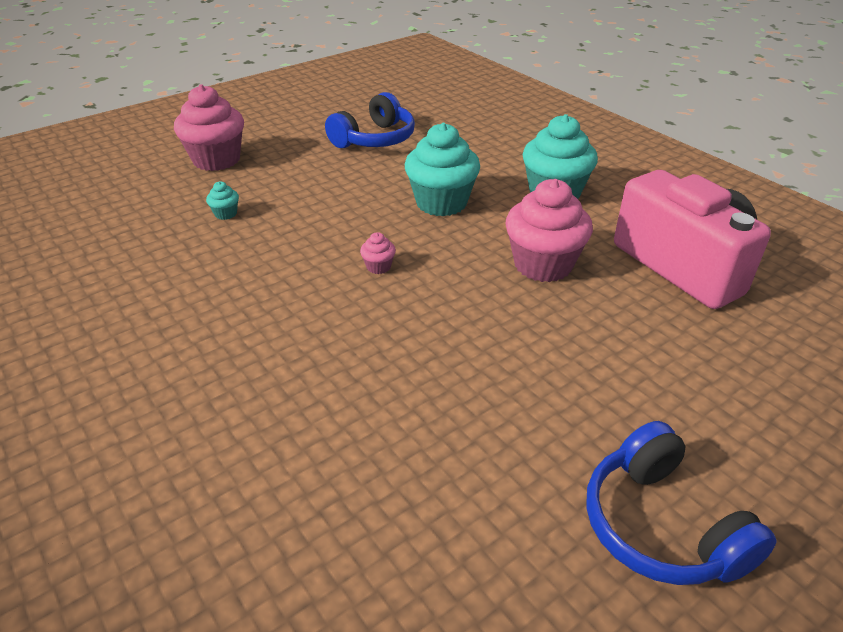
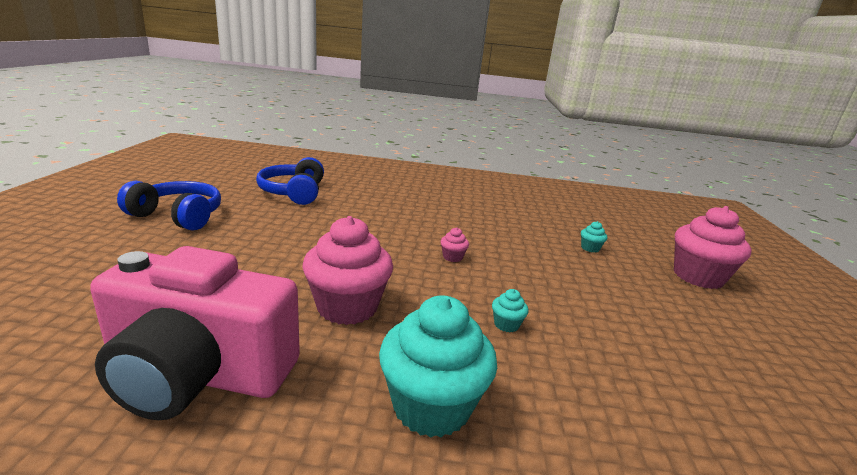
camera: 130 degrees right, 15 degrees down
blue headphones [325,92,415,148] -> blue headphones moved to [256,157,324,205]
turquoise cupcake [405,123,480,216] -> turquoise cupcake [492,289,529,333], size x0.42

